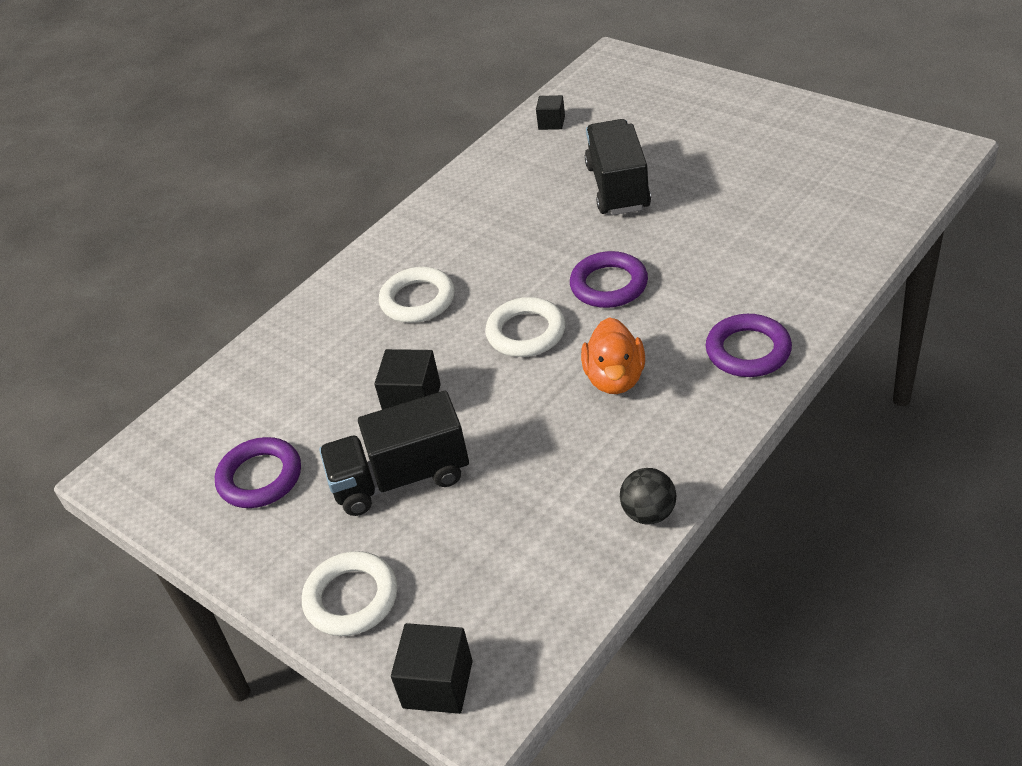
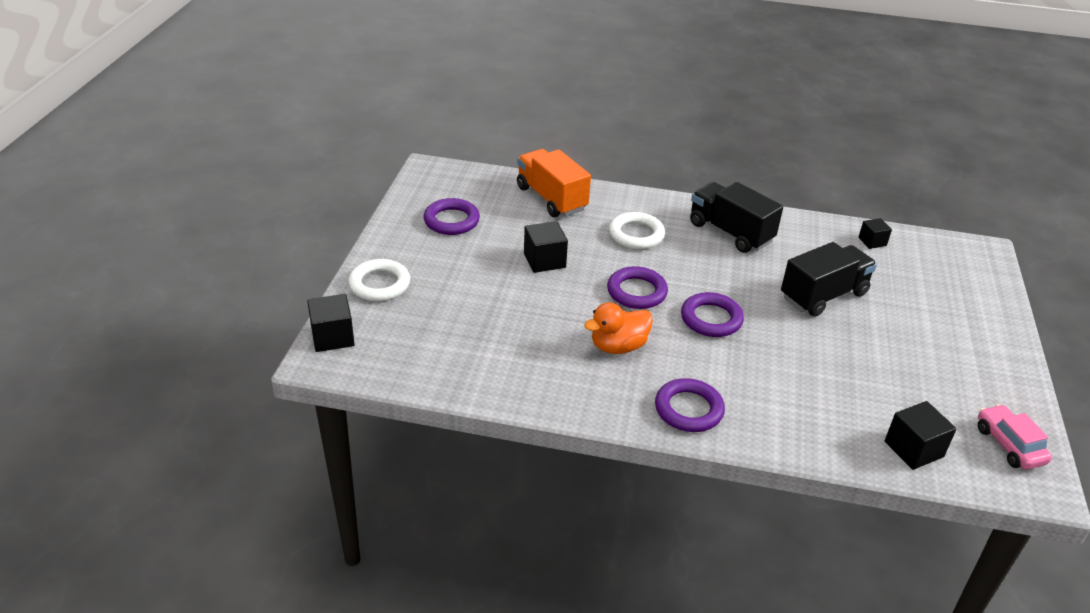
camera: 55 degrees right, 5 degrees down
black truck [319,391,469,516] -> black truck moved to [690,182,783,253]
white ring [485,297,566,357] -> purple ring [607,266,668,309]
black ball [620,468,676,525] -> none
none -> orange truck [517,149,591,217]
none -> black cube [885,401,957,470]
none -> pink car [978,404,1052,470]

